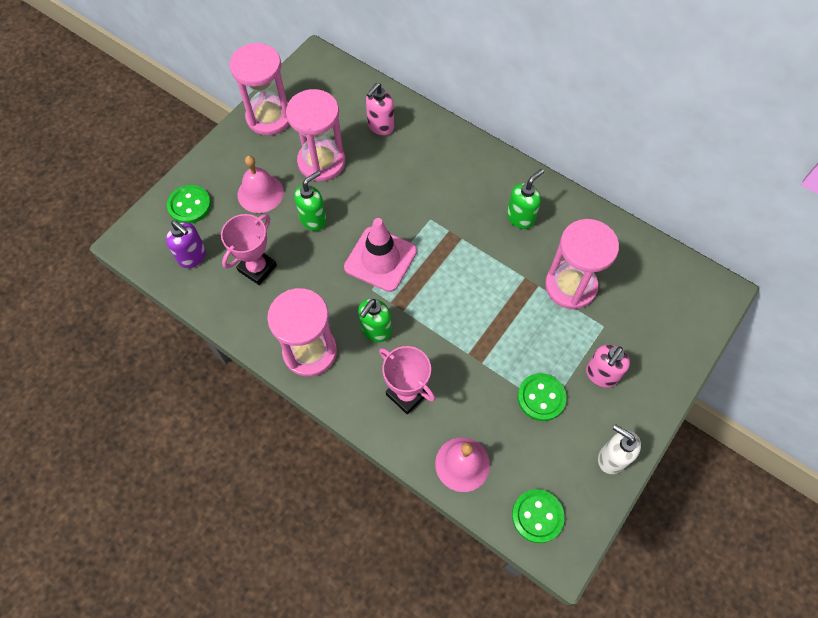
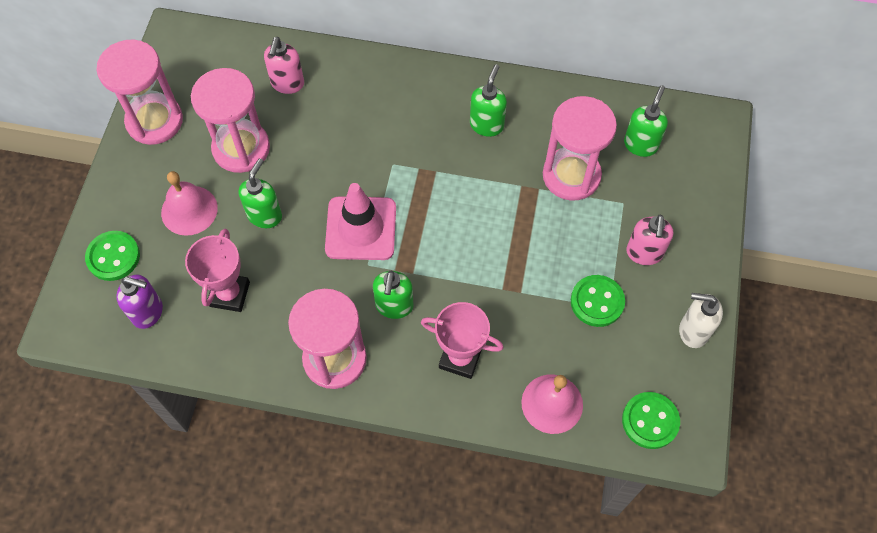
camera: 25 degrees left, 0 degrees up
none -> green soap dispenser [624,85,668,157]

